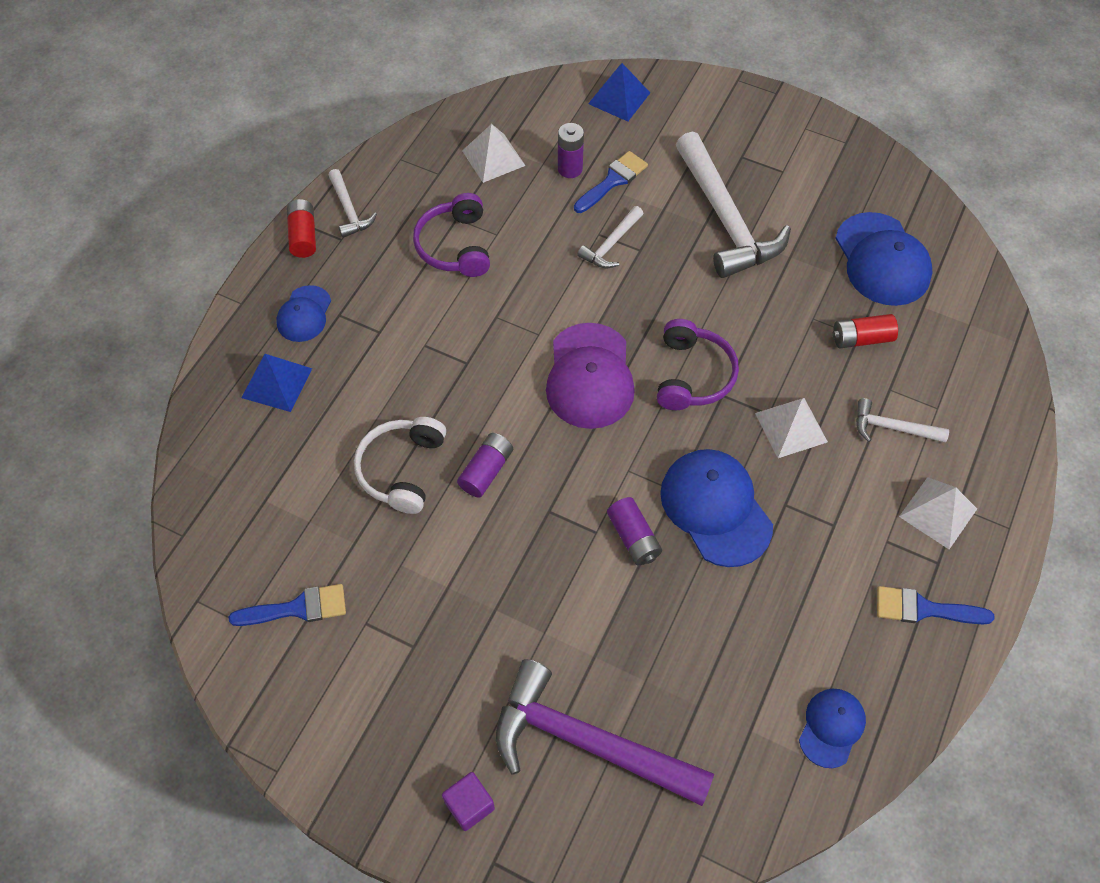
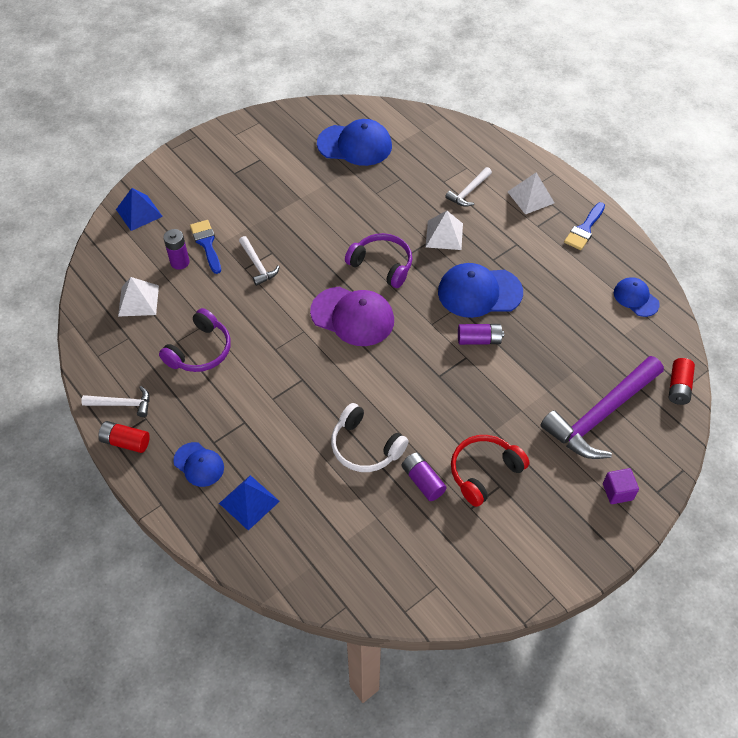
camera: 65 degrees left, 5 degrees down
blue brush [229,584,346,626] -> none
purple headphones [413,193,490,277] -> purple headphones turned 75 degrees counterclockwise [159,308,231,372]
purple battery [457,433,513,498] -> purple battery moved to [402,452,447,501]
white hammer [676,132,791,278] -> none
red battery [832,314,898,349] -> red battery moved to [669,358,695,405]
none -> red headphones [451,435,530,507]

